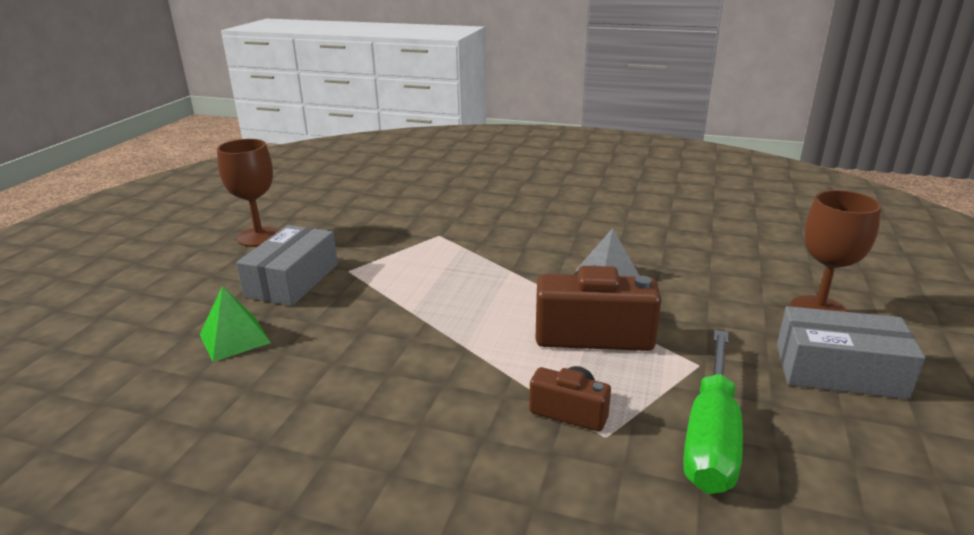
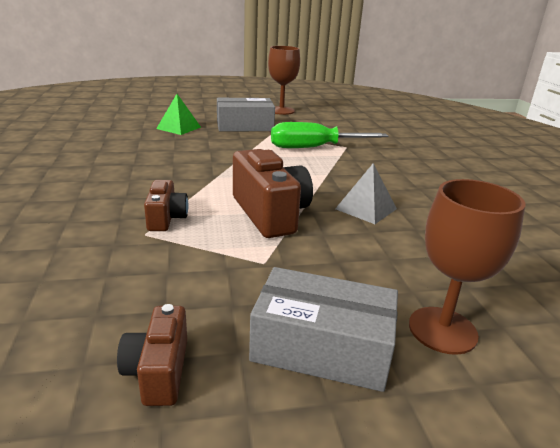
camera: 60 degrees right, 0 degrees up
green screwdriver [683,330,743,494] -> green screwdriver moved to [271,122,388,148]
grey box [777,306,925,399] -> grey box turned 60 degrees counterclockwise [249,267,398,392]
none -> brown camera [117,304,187,406]

